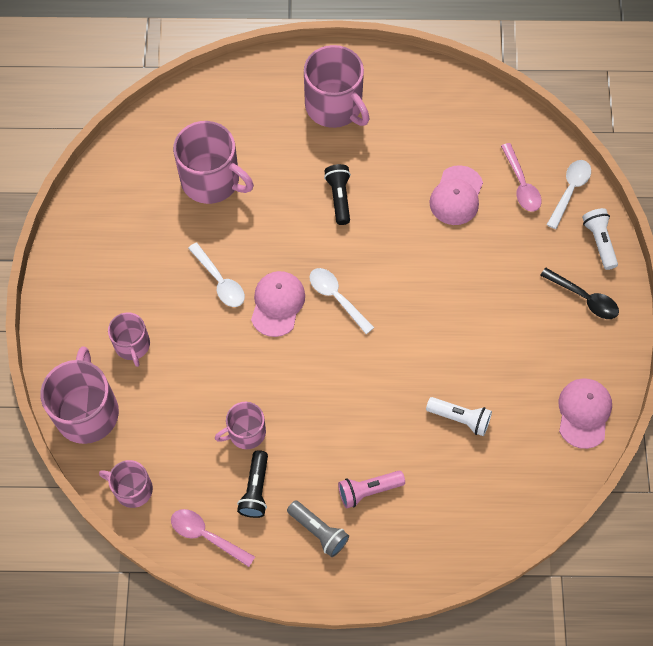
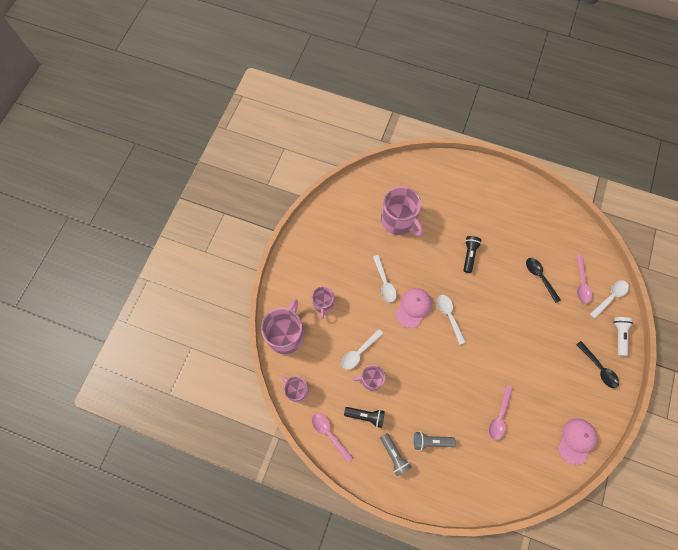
camera: 20 degrees right, 5 degrees up
black flashlight [237,450,268,518] -> black flashlight turned 105 degrees counterclockwise [344,407,385,428]
pink mug [304,45,370,128] -> none
pink flashlight [338,471,405,508] -> grey flashlight [414,431,456,451]
white flashlight [426,397,492,436] -> pink spoon [489,385,513,440]
pink cap [429,165,483,225] -> black spoon [526,258,561,303]
none -> white spoon [341,329,383,370]

